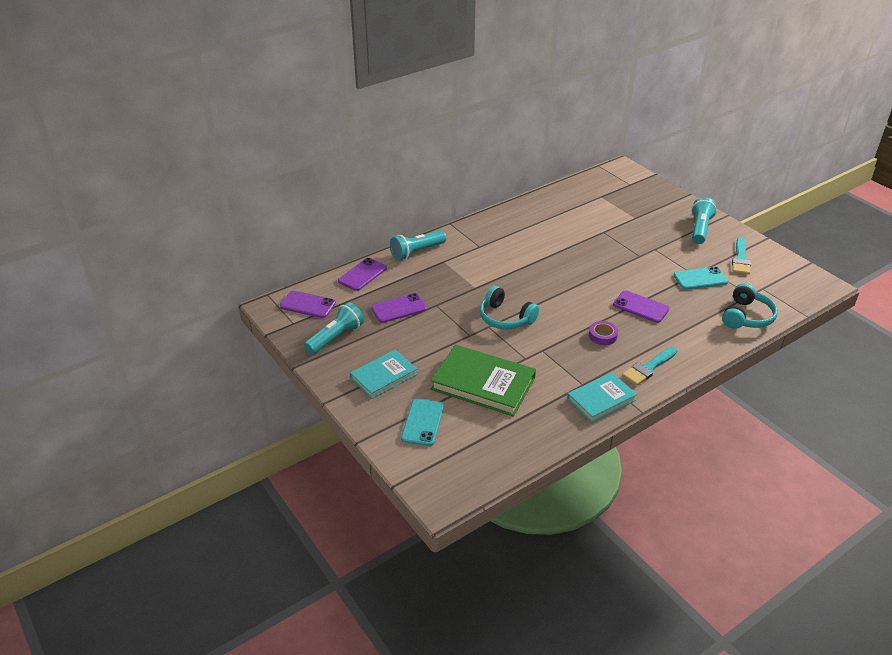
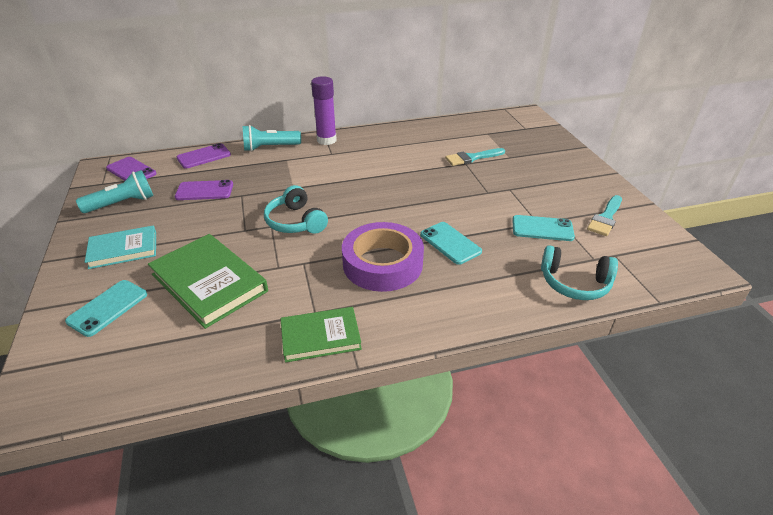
camera: 20 degrees right, 0 degrees up
turquoise book [567,372,637,422] -> green book [280,307,362,363]
purple tape [589,321,618,345] -> purple tape [342,222,424,292], size x2.37
purple phone [613,290,669,323] -> turquoise phone [420,222,482,265]
turquoise brush [622,347,678,386] -> turquoise brush moved to [445,148,505,166]
turquoise flashlight [691,197,717,244] -> none
turquoise headphones [722,283,778,329] -> turquoise headphones turned 60 degrees clockwise [541,245,618,300]
none -> purple glue stick [311,76,337,145]

